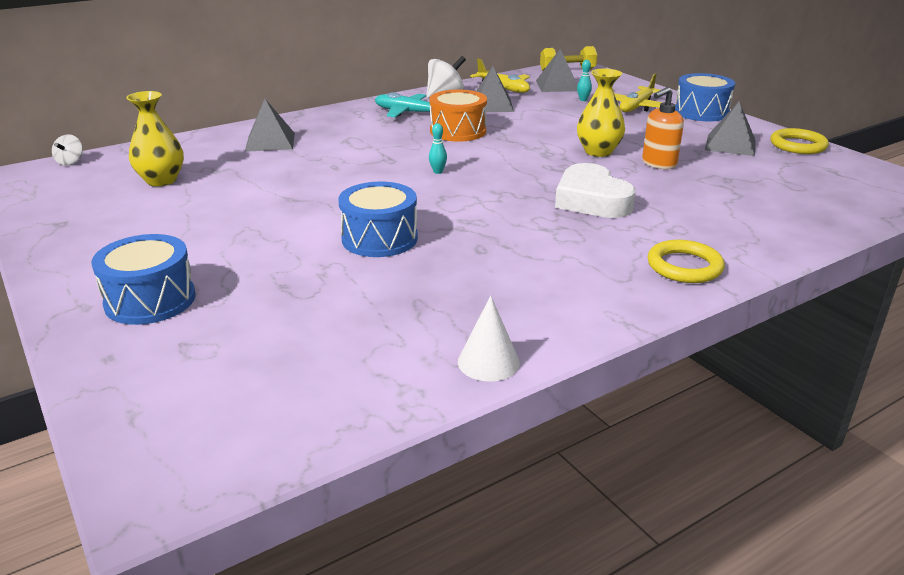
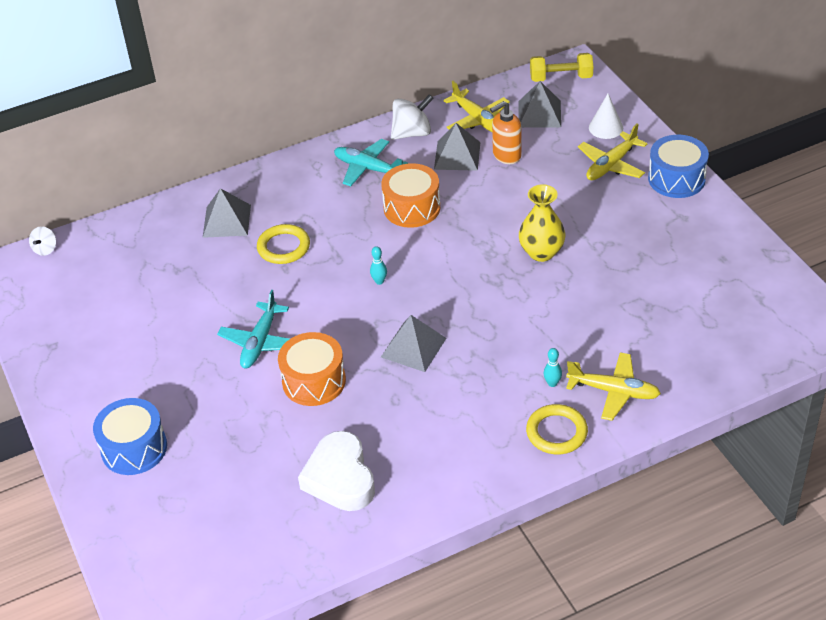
camera: 10 degrees right, 15 degrees up
yellow vase [126,91,184,186] -> none
blue drum [338,182,418,257] -> orange drum [278,332,346,406]
white cone [458,296,520,382] -> white cone moved to [589,94,623,139]
white heart [555,163,635,218] -> white heart moved to [298,431,375,511]
turquoise bowling pin [577,60,592,101] -> turquoise bowling pin moved to [544,348,562,387]
orange soap dispenser [642,87,684,169] -> orange soap dispenser moved to [490,101,521,164]
grey pyramid [705,101,756,156] -> grey pyramid moved to [381,315,446,372]
yellow ring [770,128,829,154] -> yellow ring moved to [257,224,310,264]
none -> turquoise plane [217,290,289,368]
none -> yellow plane [566,352,661,421]

